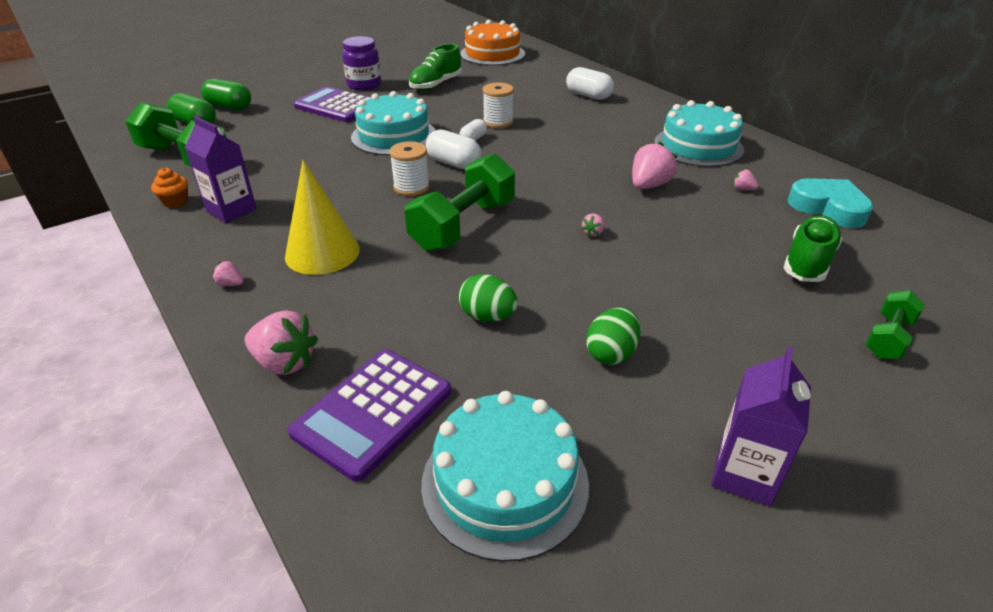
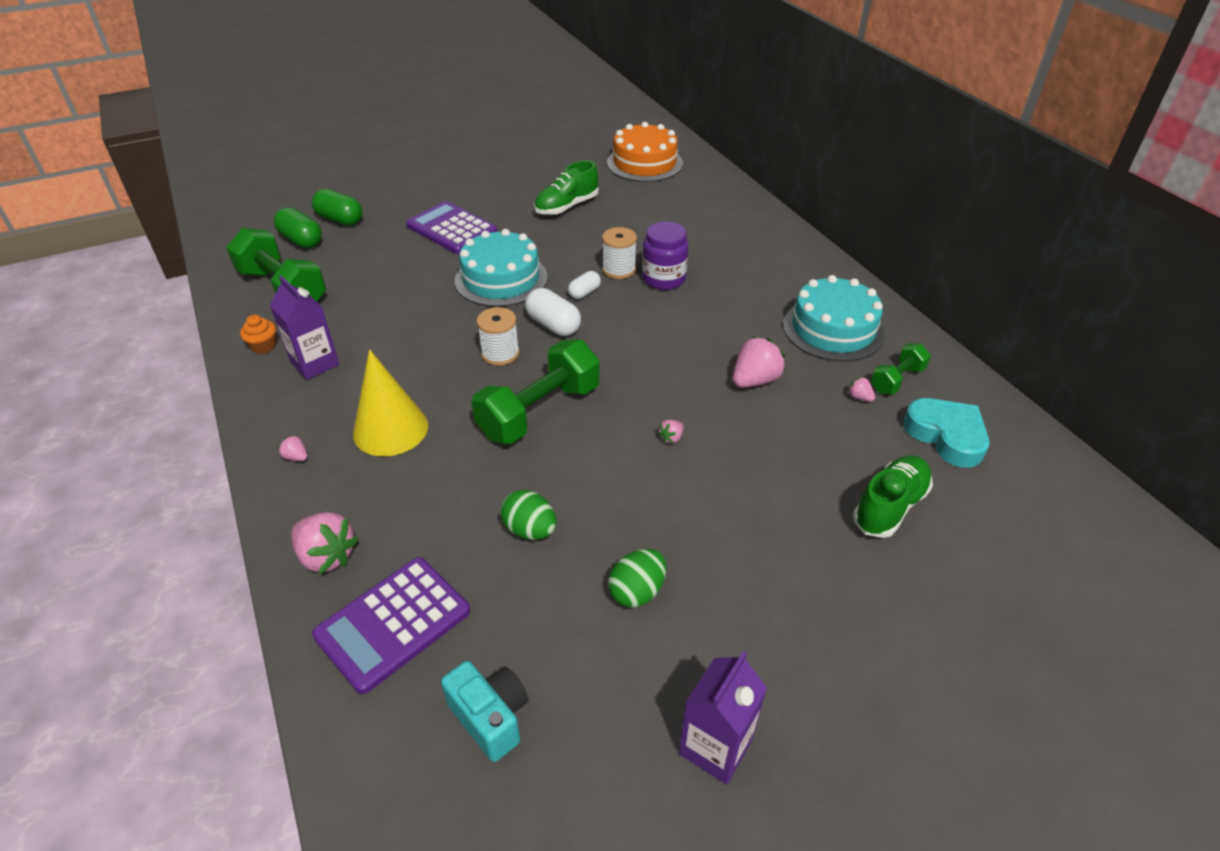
camera: 10 degrees right, 5 degrees up
purple jar [342,36,381,90] -> purple jar moved to [642,222,688,290]
turquoise cake [421,391,589,562] -> turquoise camera [441,661,529,762]
white capsule [566,67,614,100] -> none
green dumbbell [865,290,925,359] -> green dumbbell moved to [871,343,931,394]

